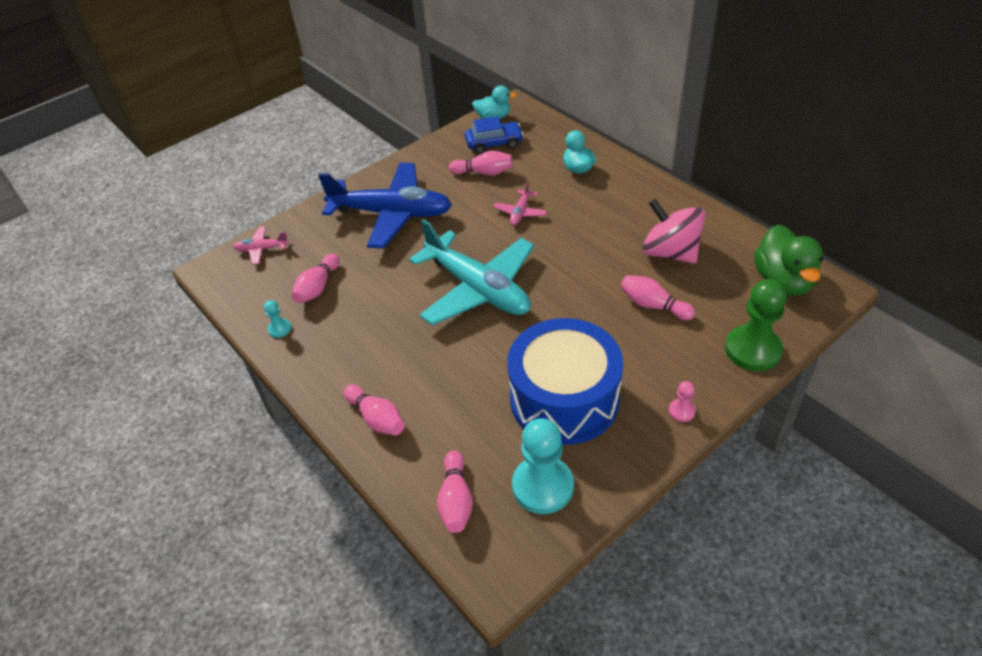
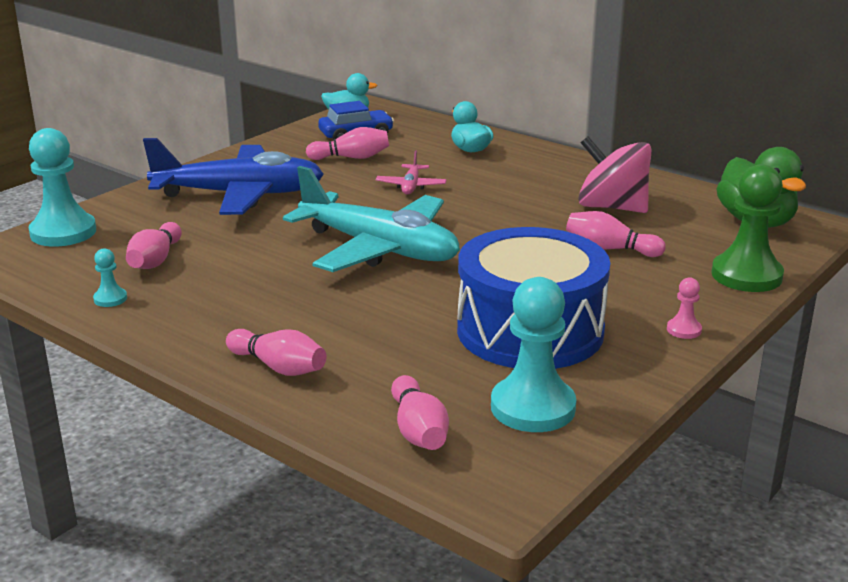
camera: 15 degrees left, 20 degrees down
pink plane [233,227,289,265] -> turquoise pawn [29,128,96,247]

